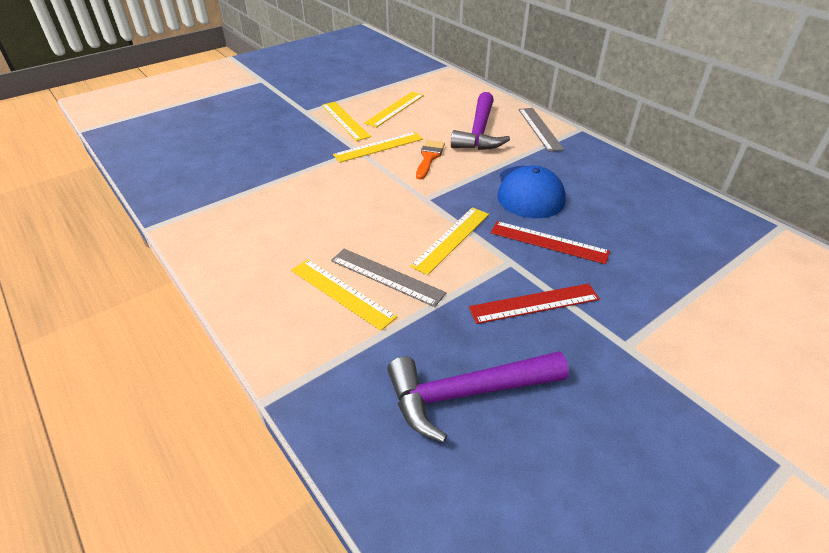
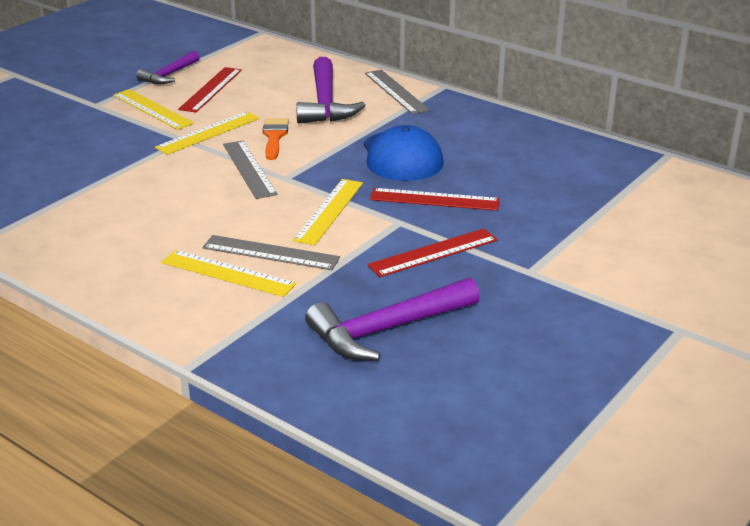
camera: 15 degrees left, 10 degrees down
yellow ruler [364,92,424,128] -> red ruler [178,67,242,113]
none -> purple hammer [136,51,200,84]
none -> grey ruler [223,140,278,199]

